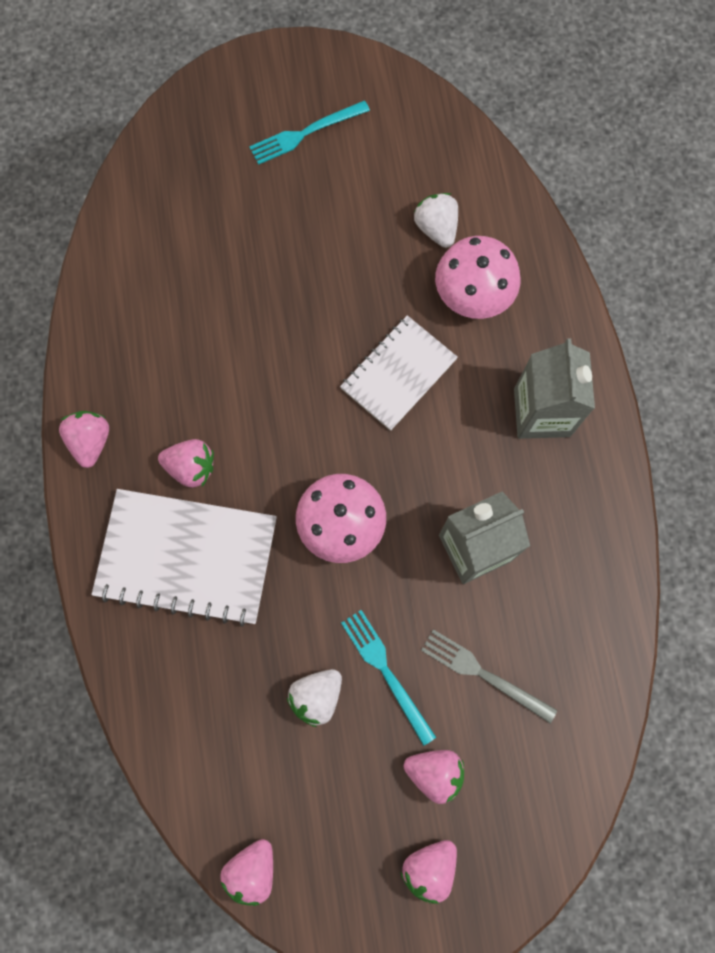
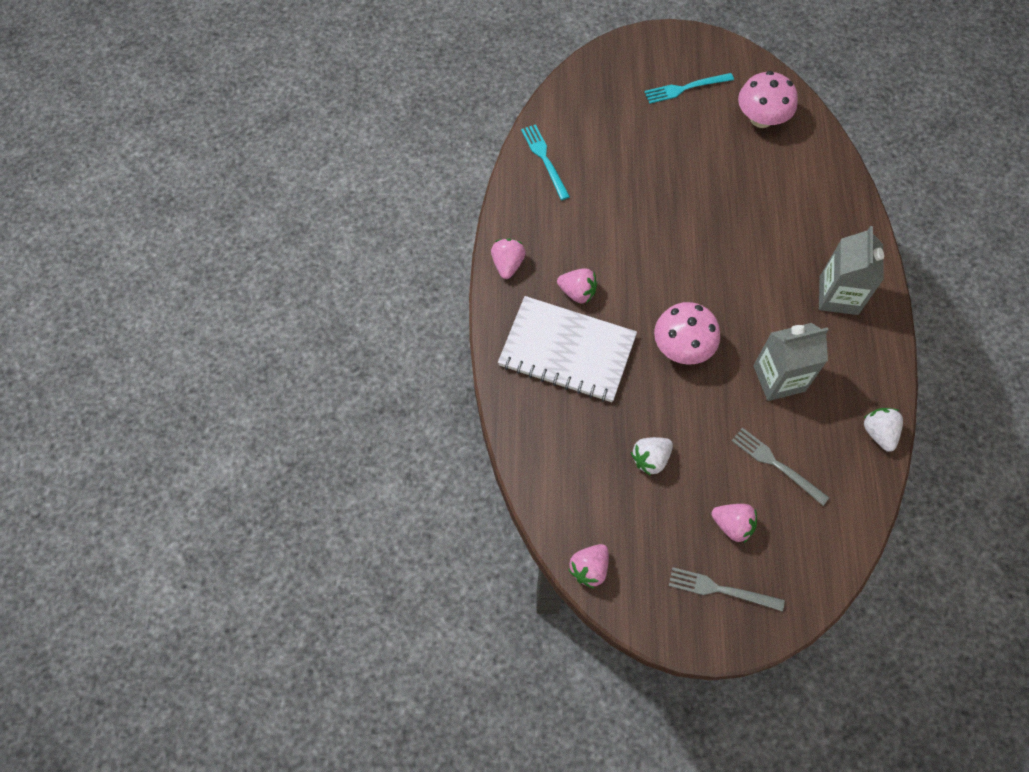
camera: 10 degrees right, 10 degrees down
white notebook [340,315,458,431] -> none
turquoise fork [341,610,436,746] -> turquoise fork moved to [521,124,570,200]
pink strawberry [400,840,457,904] -> grey fork [669,567,785,612]
white strawberry [414,193,458,248] -> white strawberry moved to [864,408,903,452]
pink mushroom [435,236,520,319] -> pink mushroom moved to [738,71,798,128]

